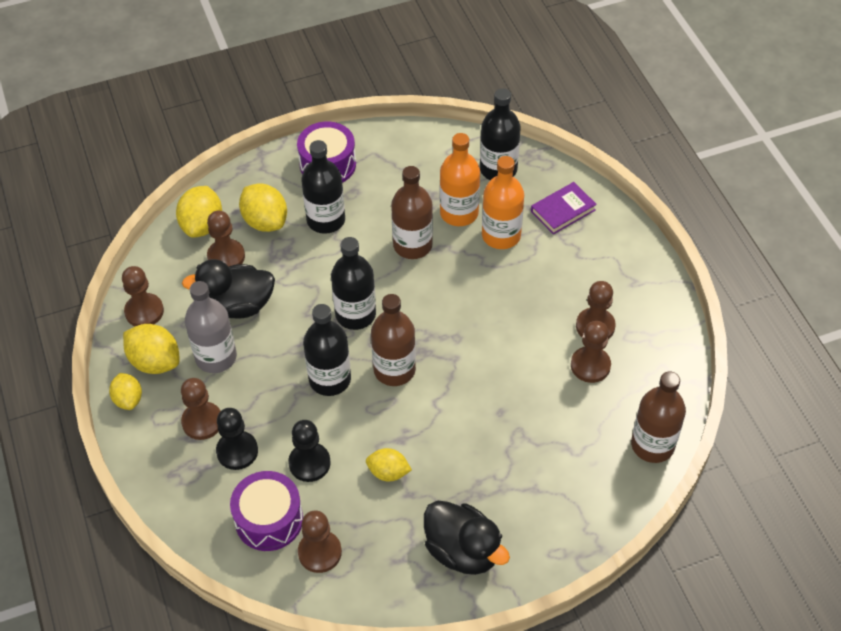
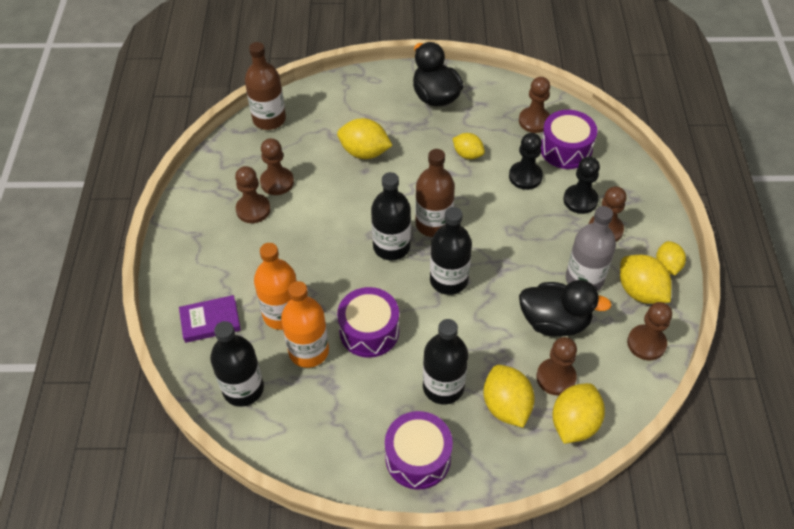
camera: 160 degrees left, 0 degrees up
black bottle [303,304,351,396] -> black bottle moved to [371,172,411,261]
brown bottle [391,166,433,259] -> purple drum [337,287,399,358]
none -> yellow lemon [337,118,393,159]

